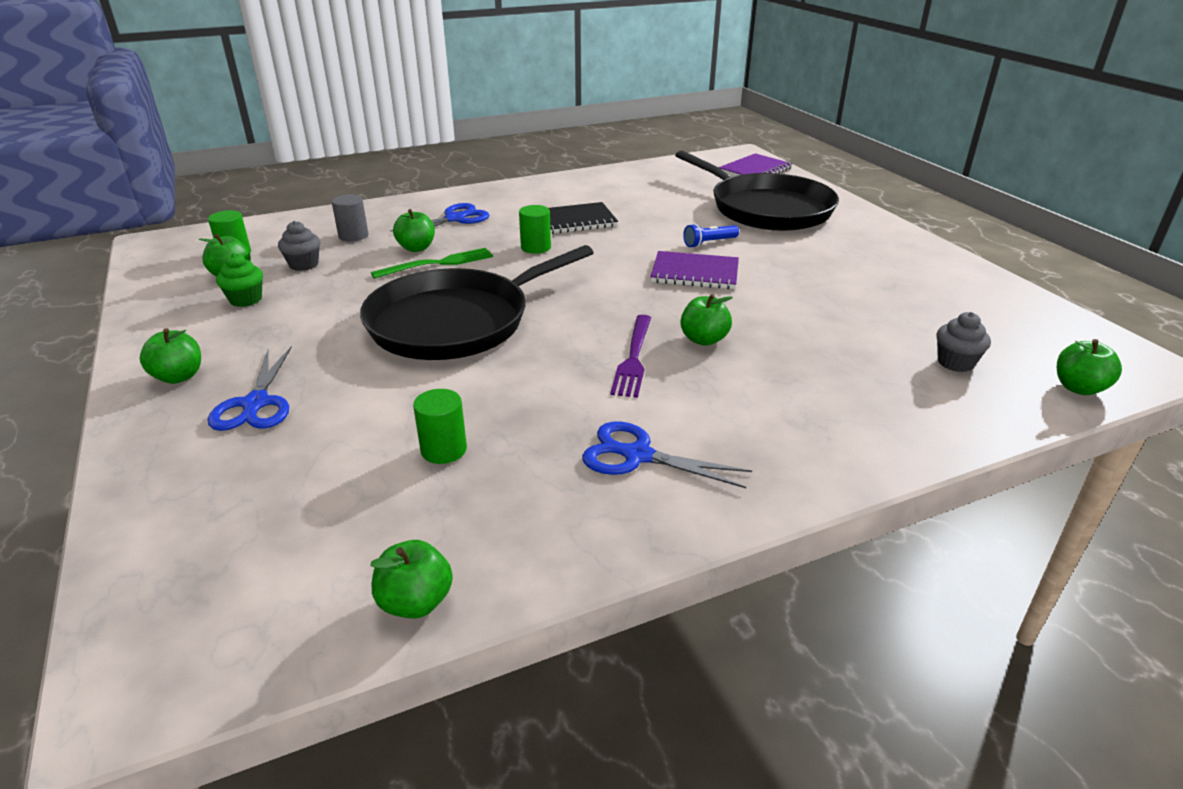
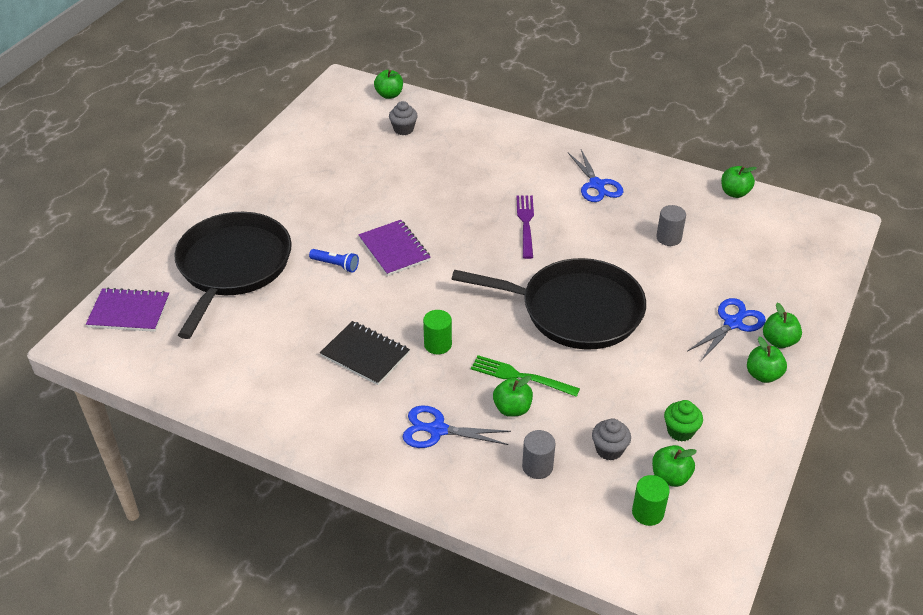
camera: 130 degrees left, 10 degrees up
green cylinder [413,389,467,464] -> grey cylinder [656,205,686,246]
purple fork [610,315,651,398] -> purple fork turned 60 degrees counterclockwise [516,195,534,259]
green apple [681,294,733,346] -> green apple moved to [763,303,802,348]

